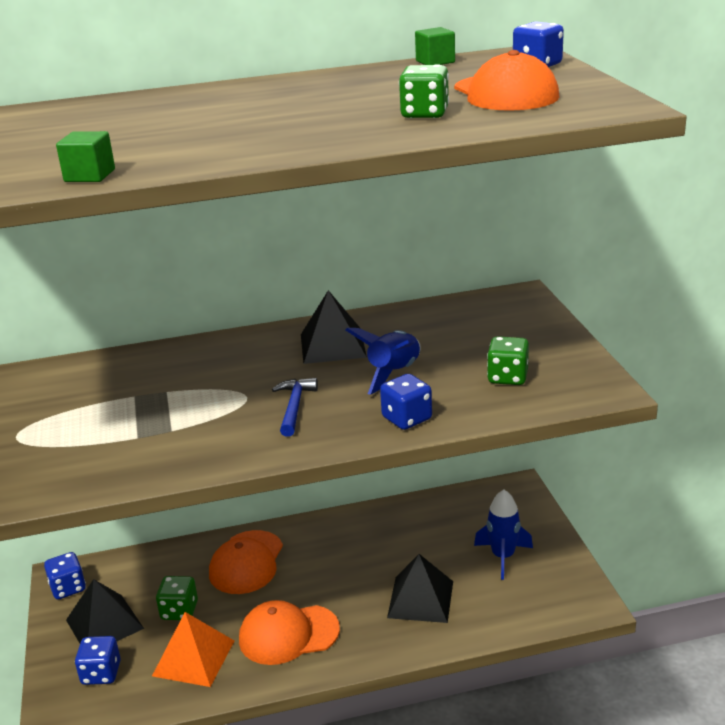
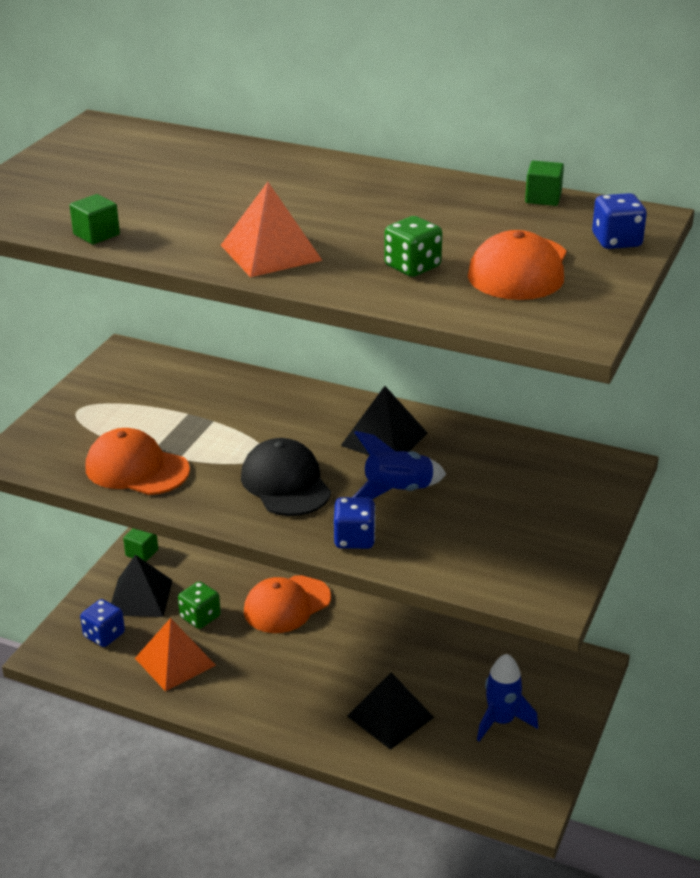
camera: 35 degrees right, 5 degrees up
blue dice [44,552,86,599] -> green cube [123,528,158,562]
orange cap [239,600,340,665] -> orange cap moved to [85,428,190,495]
blue hammer [272,378,318,437] -> black cap [241,438,331,516]
green dice [487,336,529,385] -> none
none -> orange pyramid [221,182,323,277]

